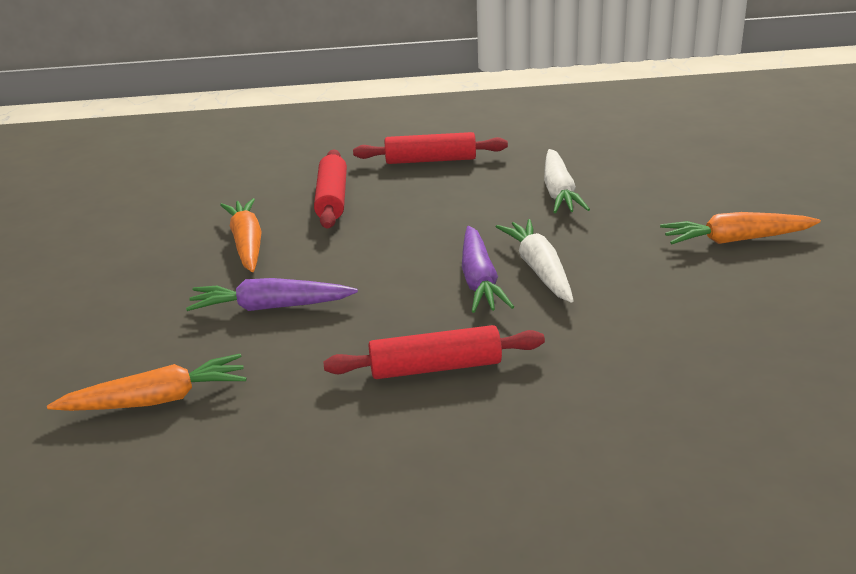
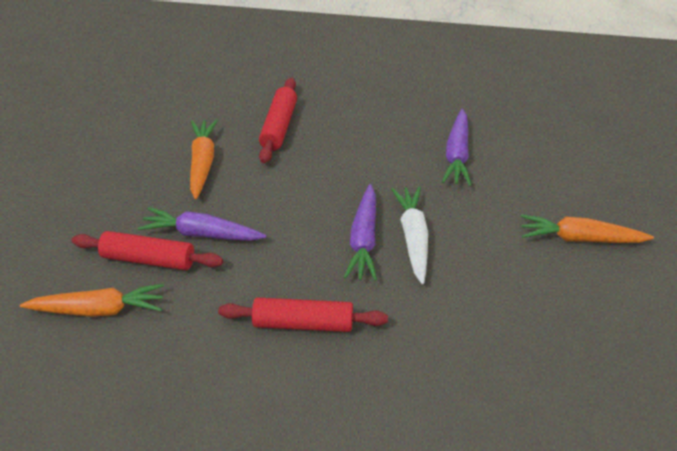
camera: 10 degrees right, 15 degrees up
red rolling pin [353,132,508,164] -> red rolling pin moved to [72,231,223,270]
white carrot [544,149,590,213] -> purple carrot [442,109,471,186]

